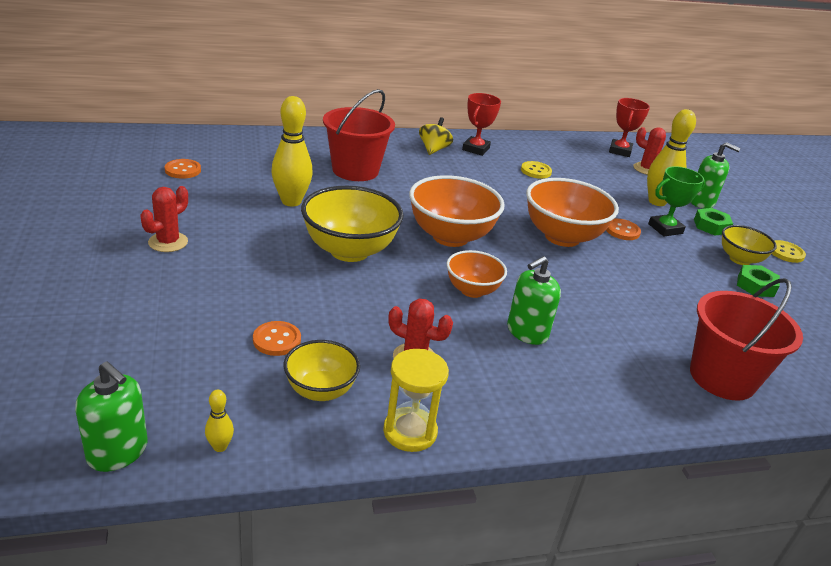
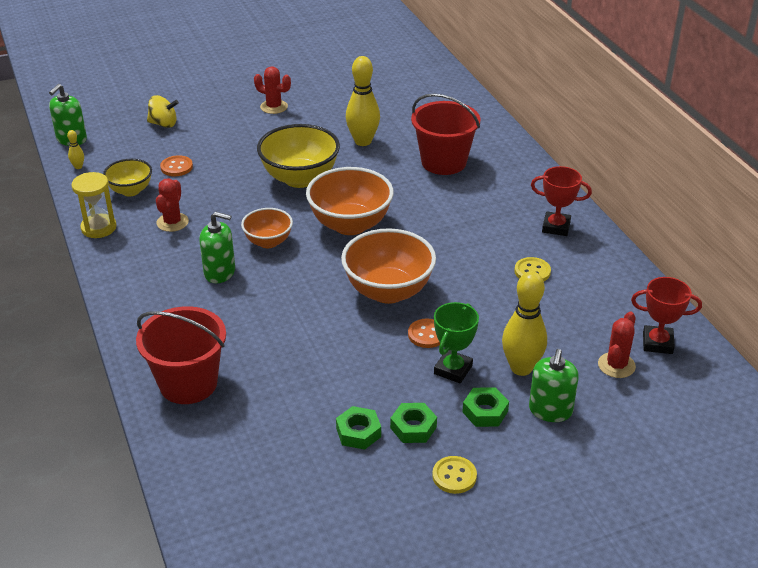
camera: 85 degrees right, 5 degrees up
orange button [165,159,201,179] -> none
yellow spinning top [419,117,453,155] -> yellow spinning top moved to [147,95,179,128]
green soap dispenser [507,256,561,345] -> green soap dispenser turned 150 degrees clockwise [199,212,235,283]
green trophy [648,166,705,236] -> green trophy turned 60 degrees clockwise [434,302,479,383]
yellow bowl [722,225,777,265] -> green nut [390,403,437,443]

